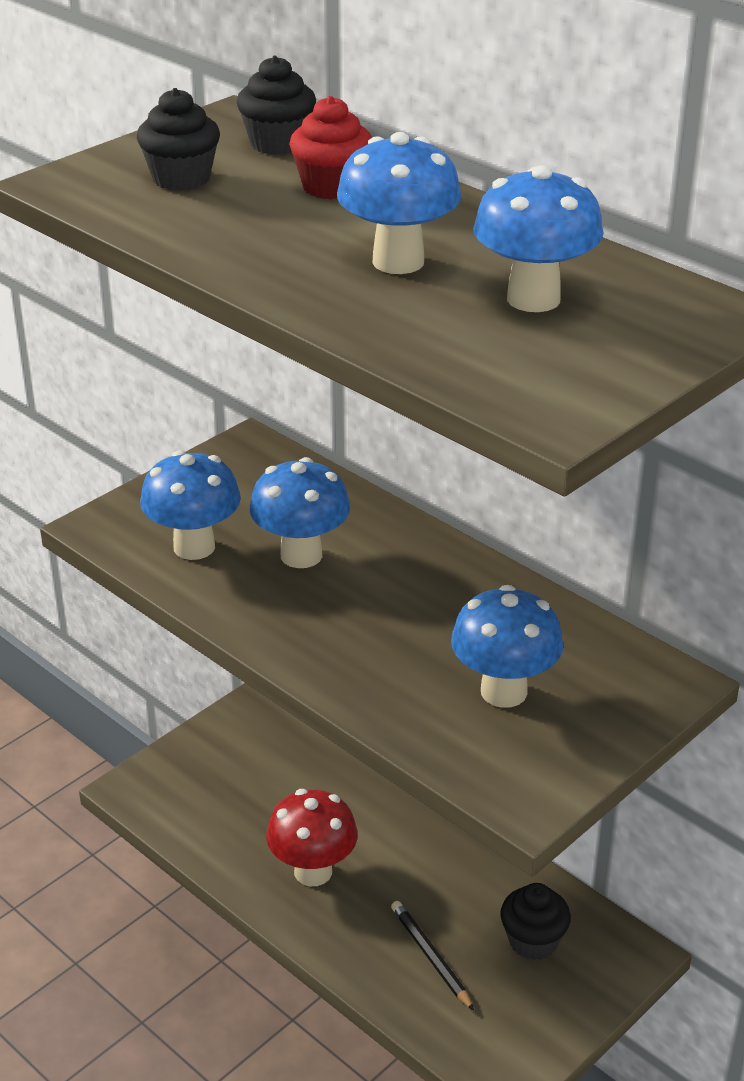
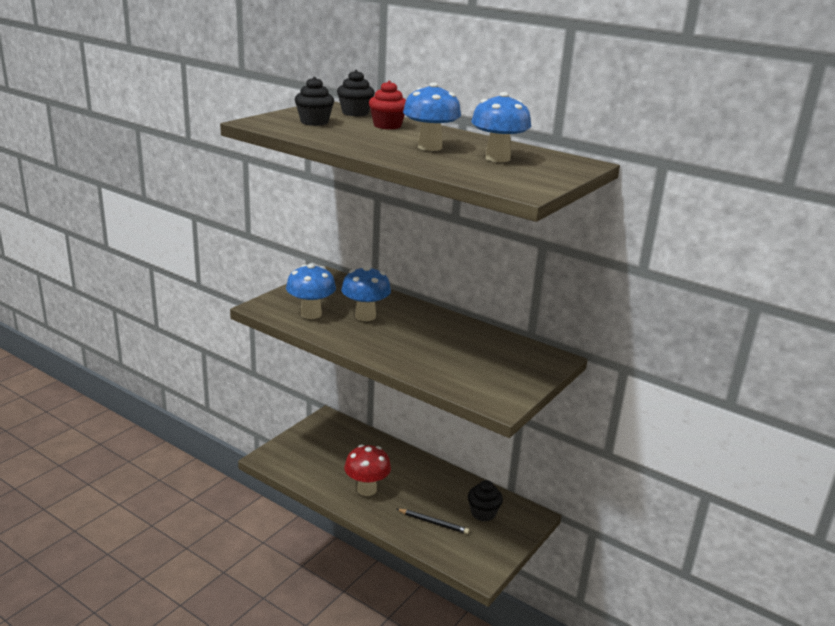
camera: 10 degrees left, 10 degrees down
black pencil [391,901,474,1011] -> black pencil turned 150 degrees clockwise [397,509,469,534]
blue mushroom [451,585,564,708] -> none

